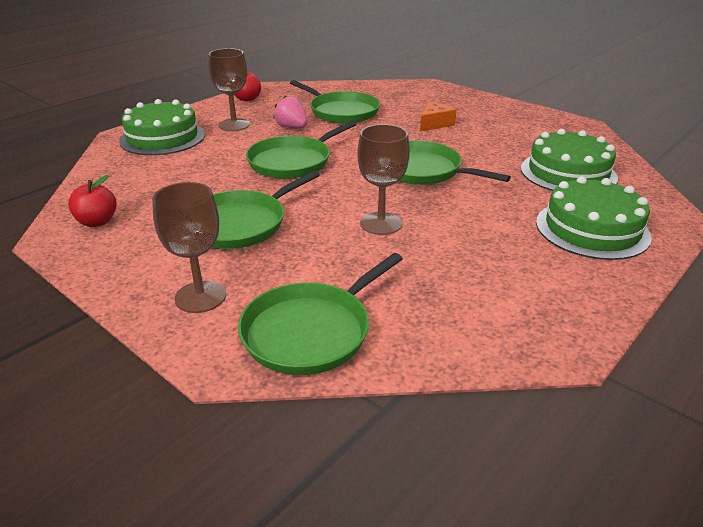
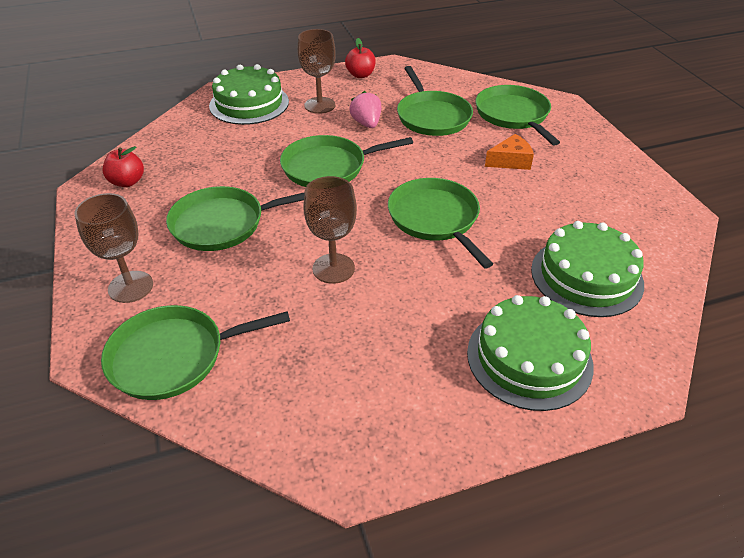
camera: 30 degrees right, 10 degrees up
none -> green pan [475,85,560,146]

